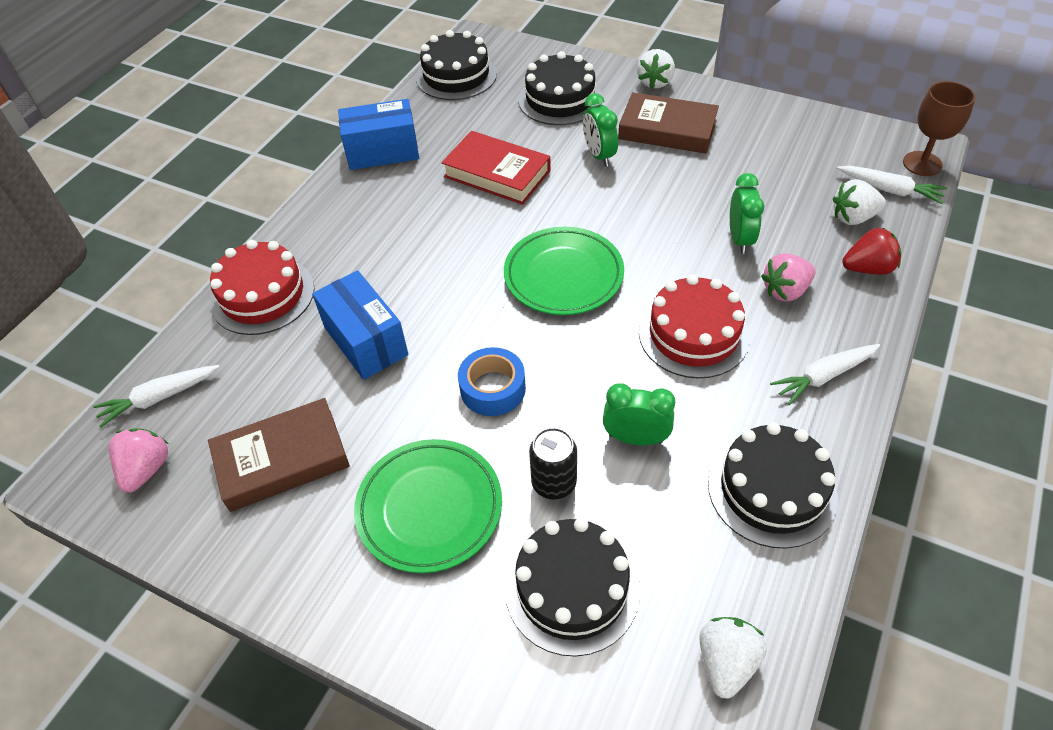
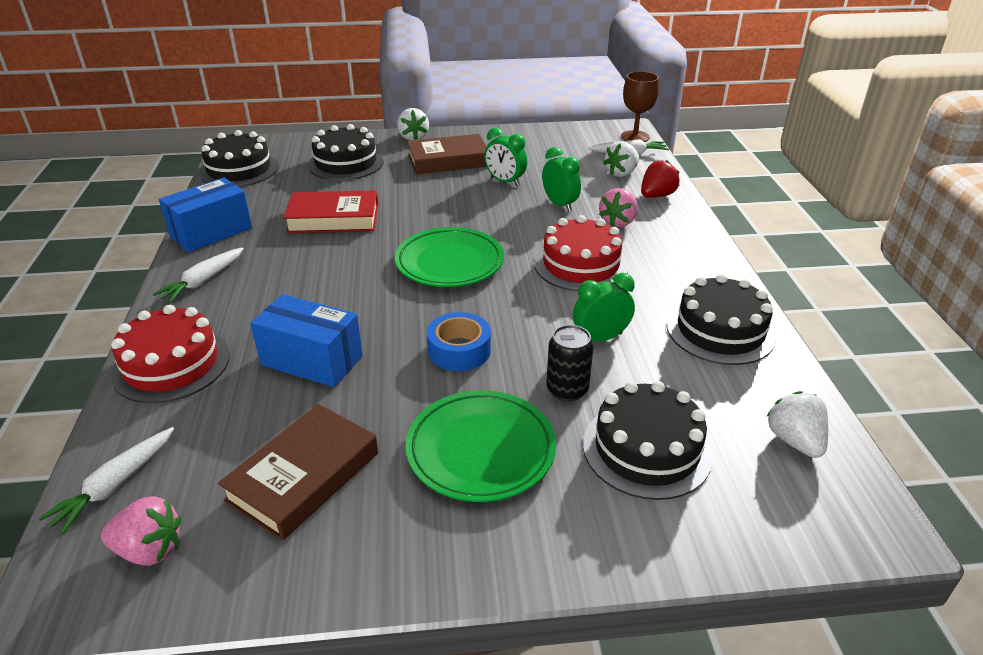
camera: 35 degrees left, 15 degrees down
pink strawberry [109,428,169,493] -> pink strawberry turned 120 degrees clockwise [101,496,182,566]
green clock [583,93,618,167] -> green clock moved to [484,128,527,186]
white carrot [770,344,880,405] -> white carrot moved to [153,247,244,303]

